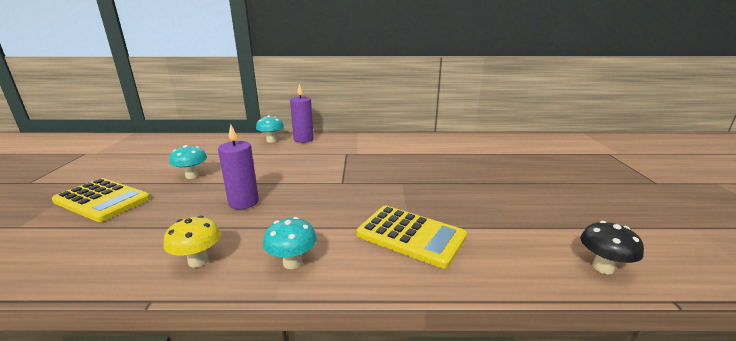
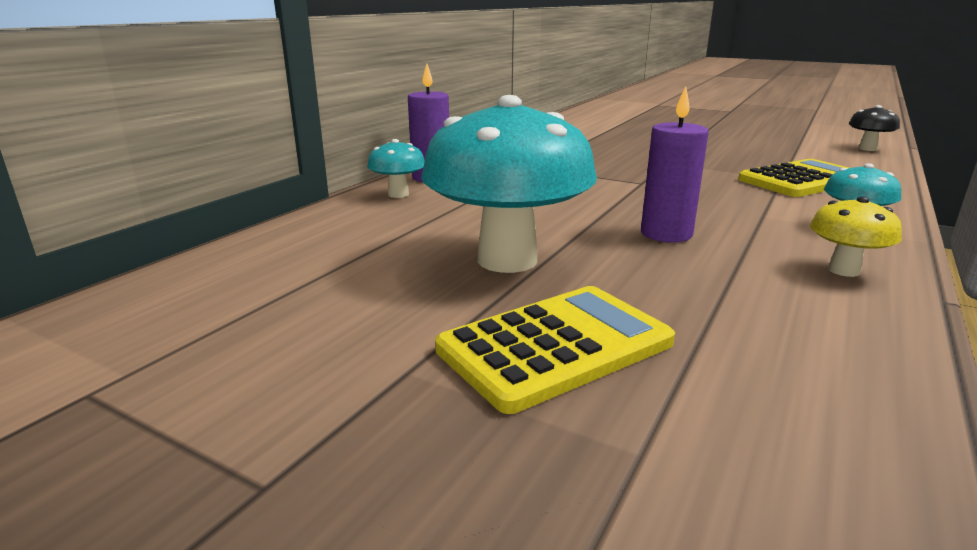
camera: 60 degrees left, 0 degrees up
turquoise mushroom [169,145,207,179] -> turquoise mushroom [421,95,597,273], size x2.17

